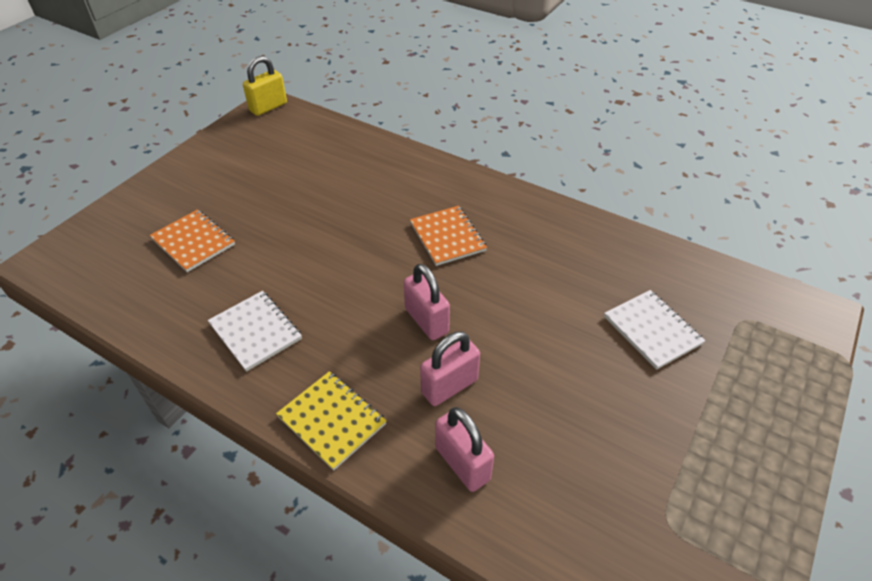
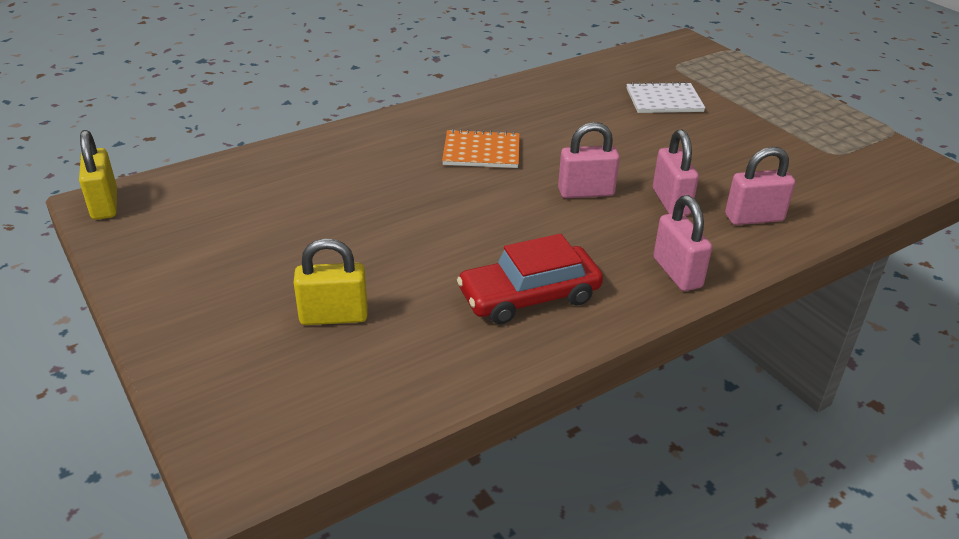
camera: 65 degrees left, 10 degrees down
orange notebook [149,209,235,272] -> yellow padlock [294,238,367,325]
white notebook [208,291,302,372] -> red car [457,234,603,324]
yellow notebook [276,371,387,471] -> pink padlock [653,195,712,291]

